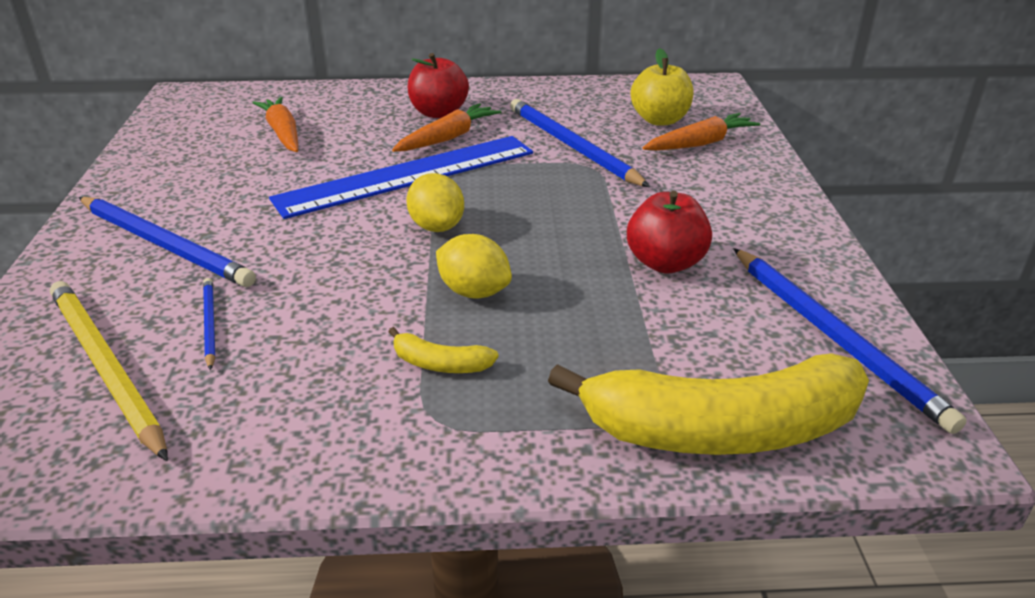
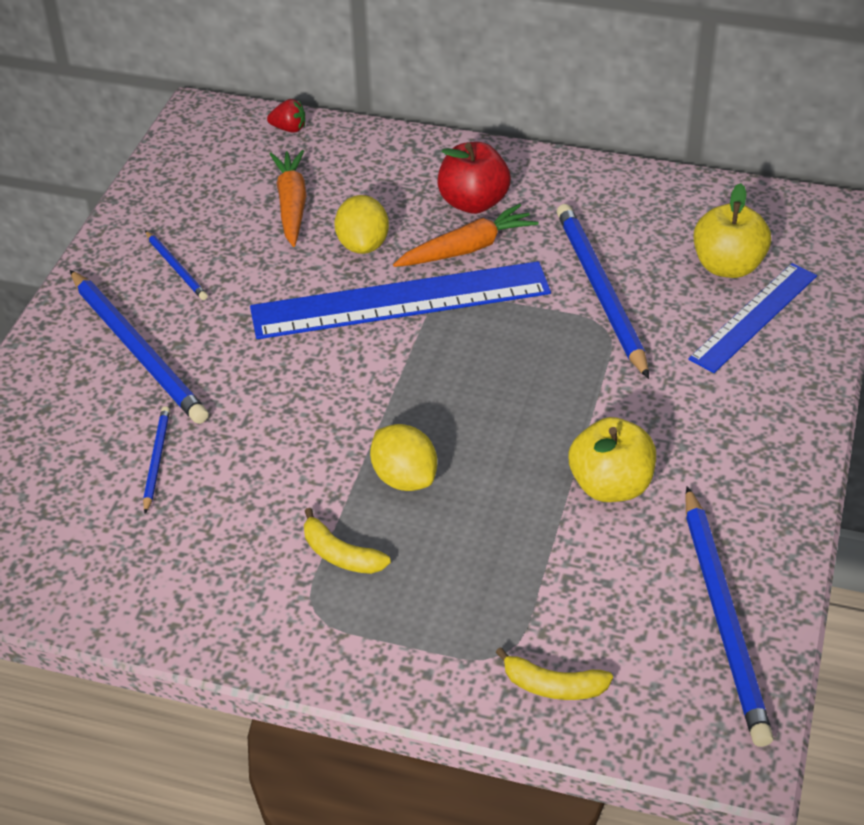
camera: 20 degrees right, 10 degrees up
yellow pencil [50,281,168,461] -> none
yellow lemon [406,173,464,232] -> yellow lemon moved to [334,195,389,254]
yellow banana [548,353,869,455] -> yellow banana [495,647,613,700], size x0.41
red apple [627,191,712,273] -> yellow apple [568,417,656,502]
orange carrot [643,113,761,151] -> blue ruler [688,263,817,373]
none -> blue pencil [145,231,208,300]
none -> red strawberry [267,99,305,133]

